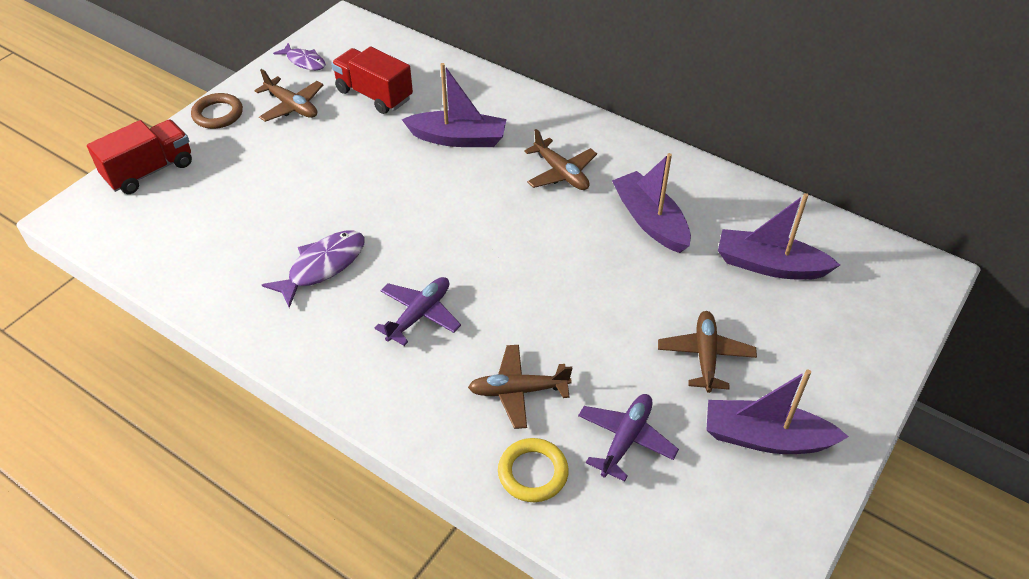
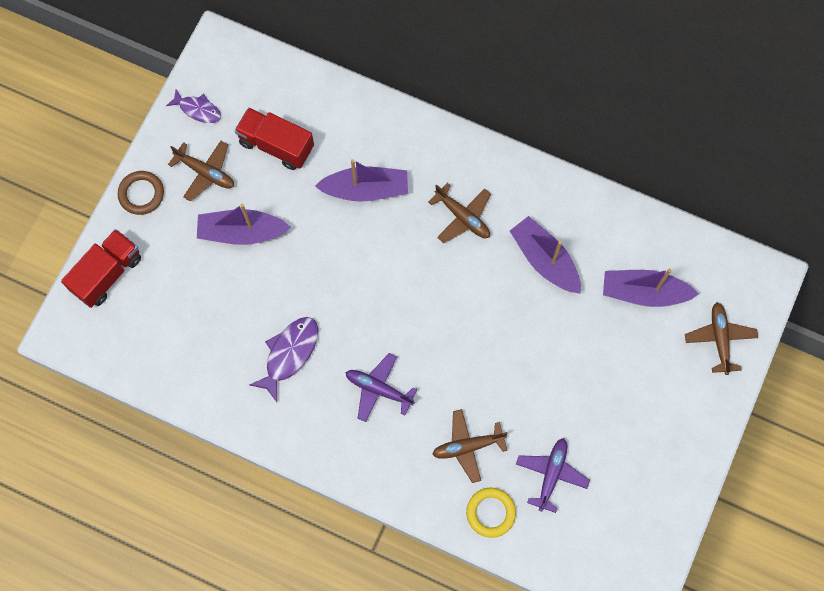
camera: 10 degrees left, 25 degrees up
purple plane [375,277,461,346] -> purple plane turned 90 degrees counterclockwise [346,353,417,422]
brown plane [658,311,757,393] -> brown plane moved to [685,302,758,375]
purple boat [706,370,849,454] -> purple boat moved to [197,204,291,245]

